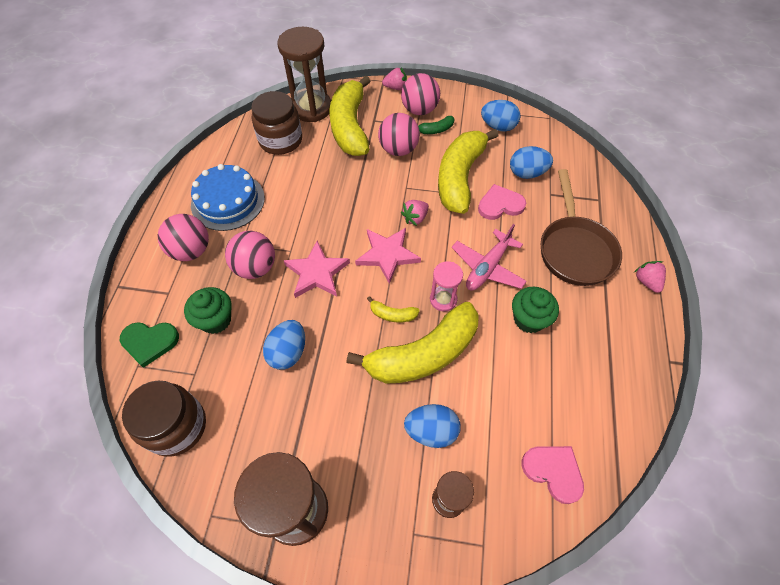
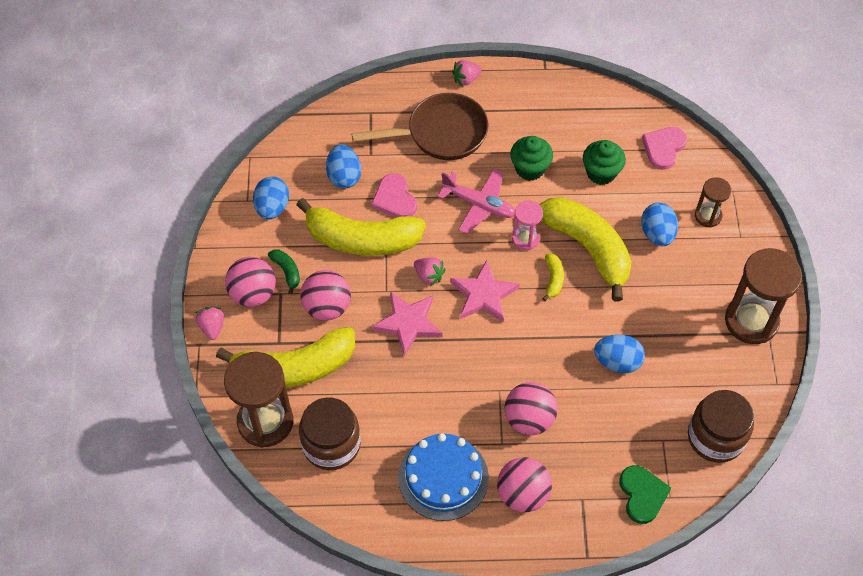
camera: 100 degrees left, 0 degrees up
green cupcake [184,287,231,334] -> green cupcake moved to [583,140,626,185]
pink star [284,241,350,298] -> pink star moved to [372,292,442,356]

